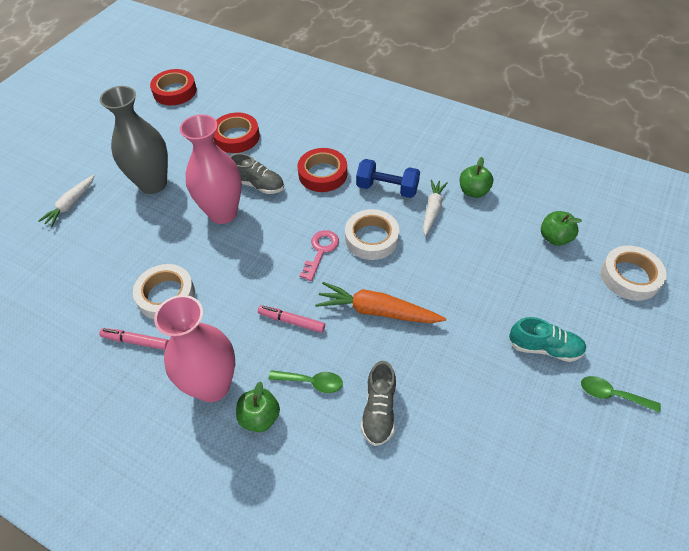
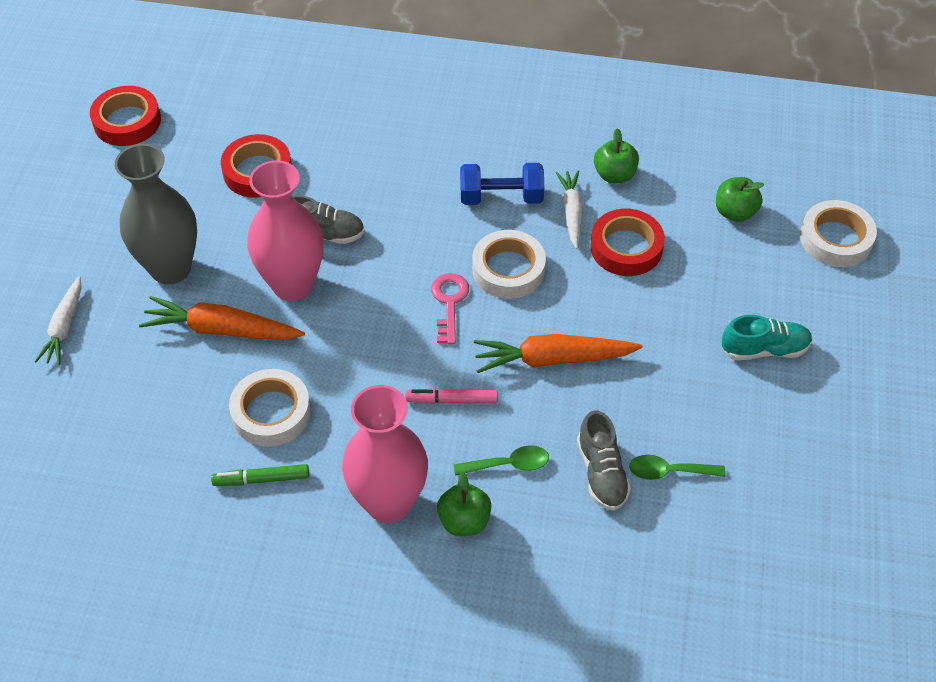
camera: 20 degrees left, 0 degrees up
pink marker [99,328,169,350] -> green marker [211,464,309,486]
red tape [298,148,347,192] -> red tape moved to [591,209,665,276]
green spoon [581,376,661,413] -> green spoon moved to [629,455,726,480]
none -> orange carrot [139,296,305,340]

